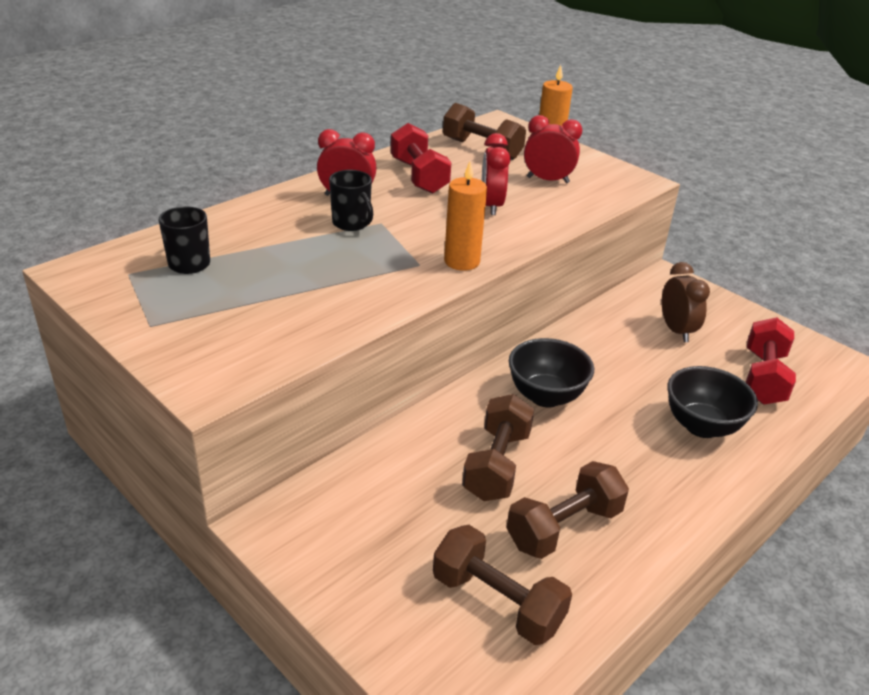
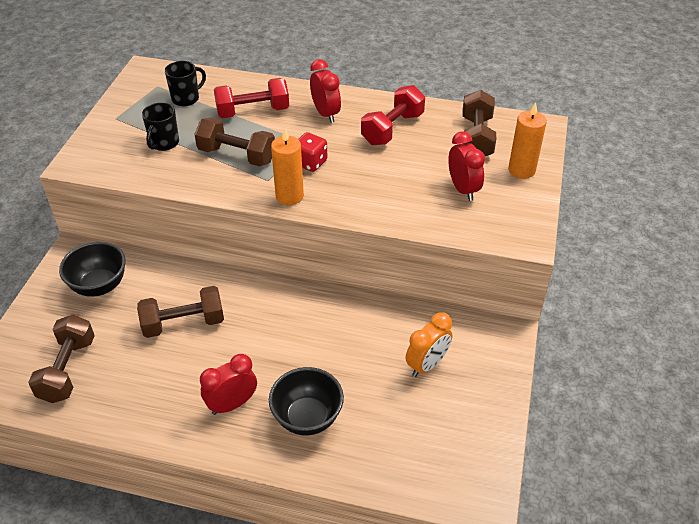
camera: 60 degrees right, 10 degrees up
black mug [329,170,373,231] -> black mug moved to [142,103,179,151]
red clock [482,133,510,215] -> red clock moved to [200,354,257,415]
brown dumbbell [506,461,629,559] -> brown dumbbell moved to [194,117,275,167]
black bowl [509,338,594,408] -> black bowl moved to [59,242,126,297]
brown clock [662,262,710,342] -> orange clock [406,312,452,377]
red dumbbell [746,317,796,405] -> red dumbbell moved to [214,78,289,118]
none -> red dice [298,132,327,172]

